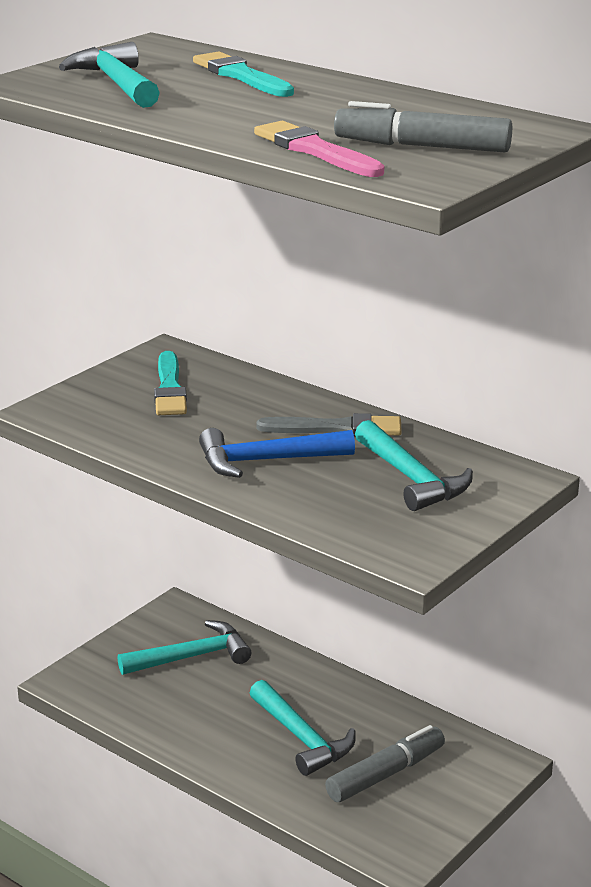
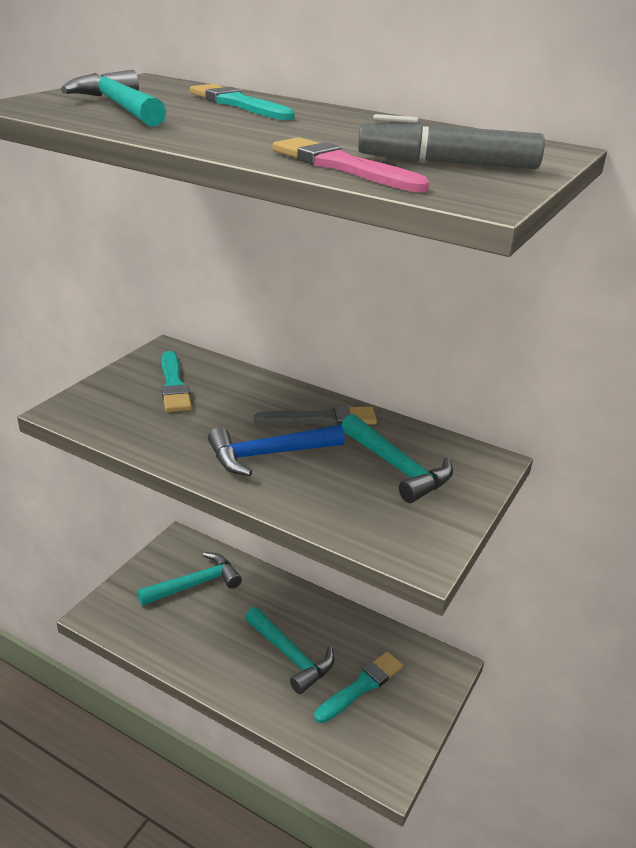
camera: 10 degrees left, 5 degrees up
grey marker [325,725,445,802] -> turquoise brush [314,652,403,723]

